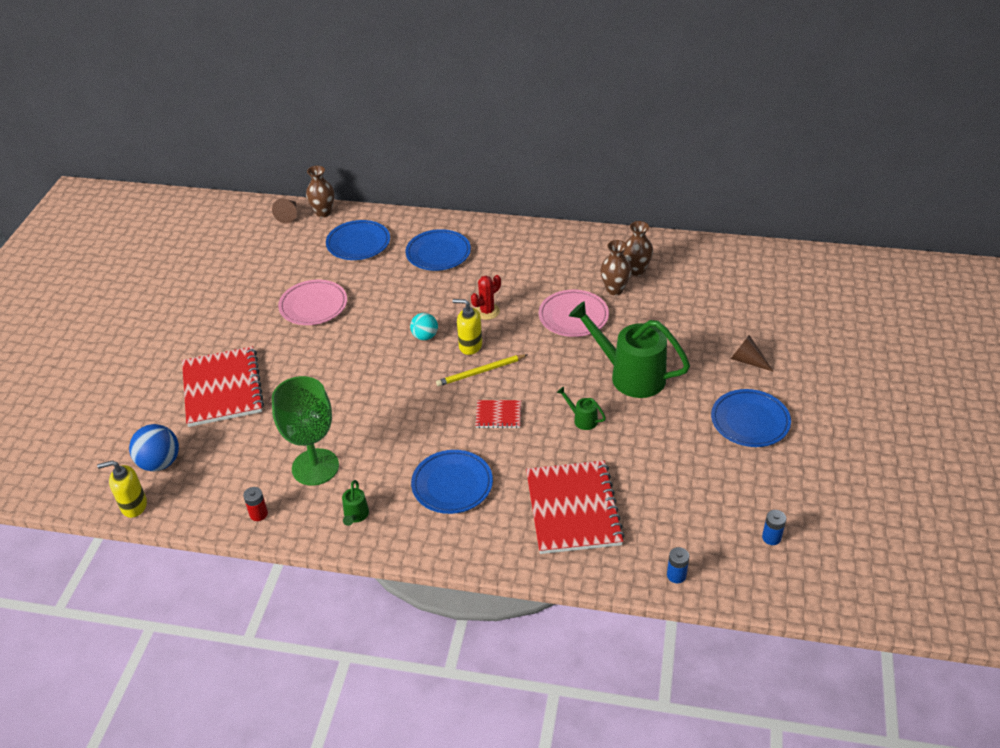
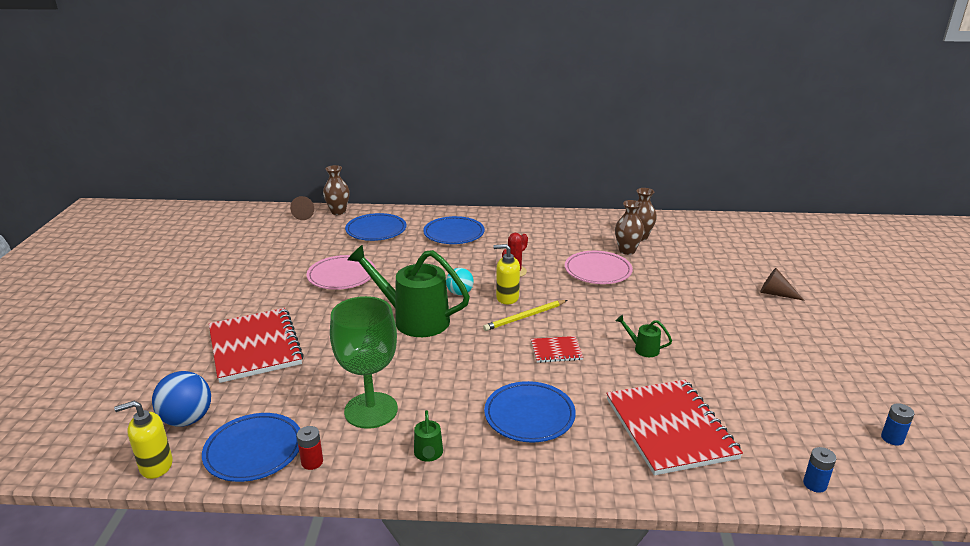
camera: 10 degrees left, 15 degrees down
green watering can [569,301,690,398] -> green watering can moved to [347,245,470,337]
blue plate [711,389,791,447] -> blue plate moved to [202,413,300,482]

